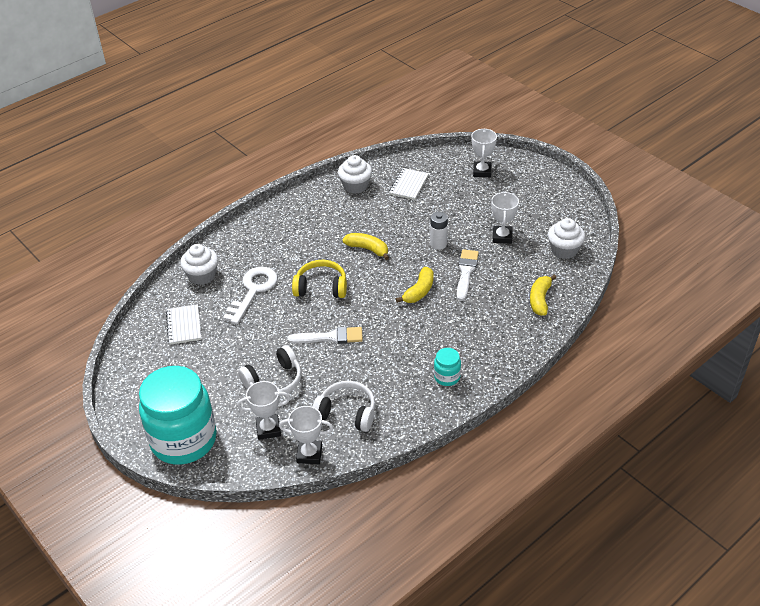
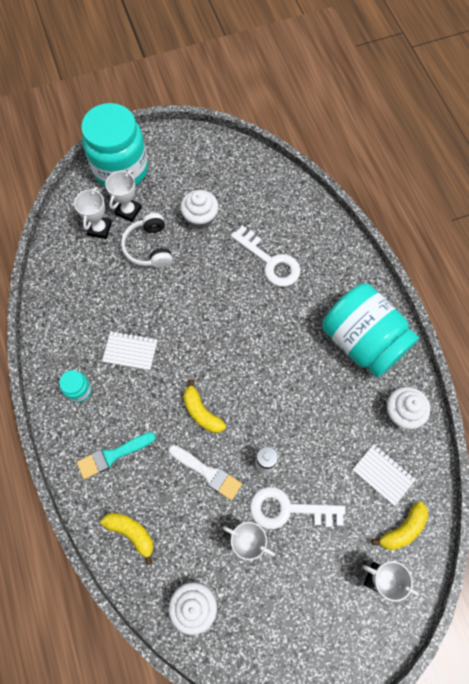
camera: 110 degrees right, 25 degrees up
white notebook [166,304,201,345] -> white notebook moved to [102,331,158,370]
white cupcake [180,244,218,285] -> white cupcake moved to [180,190,219,229]
white trophy [279,406,333,464] -> white trophy moved to [105,170,141,222]
white brush [287,327,363,344] -> none
yellow headphones [292,260,347,298] -> none
white headphones [312,381,375,432] -> none
yellow banana [342,233,389,260] -> yellow banana moved to [372,502,428,550]
none -> turquoise brush [77,432,156,479]
none -> white key [250,487,346,529]
none -> turquoise jar [322,283,419,378]

